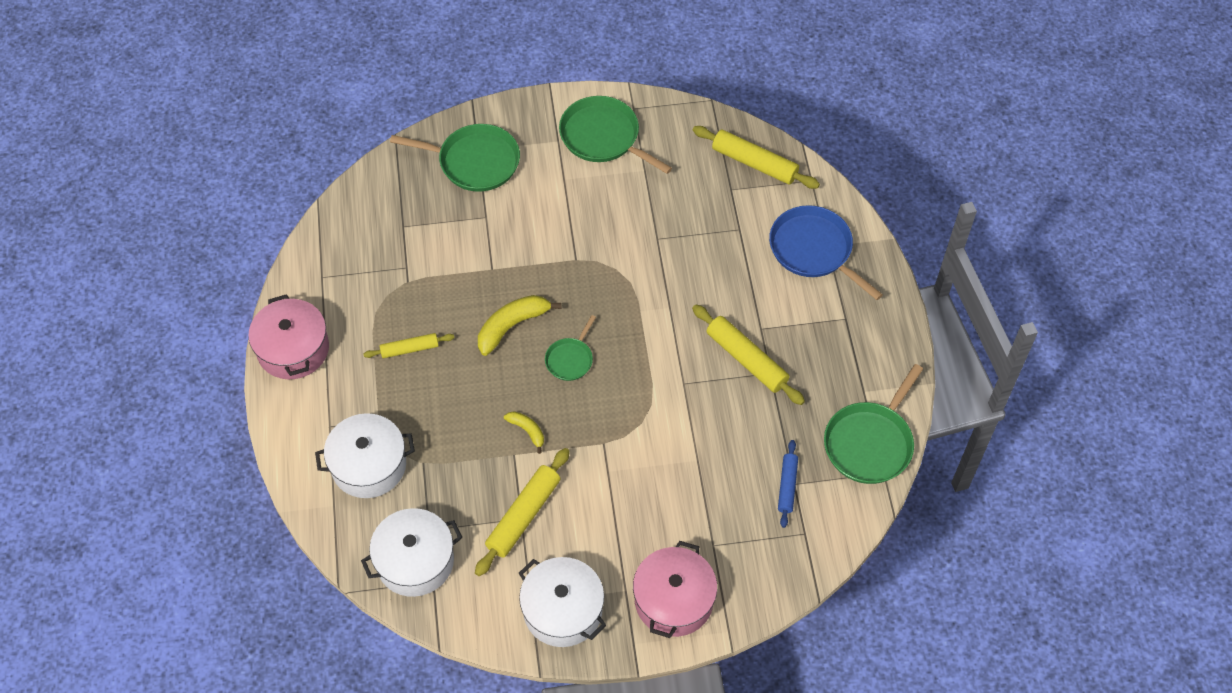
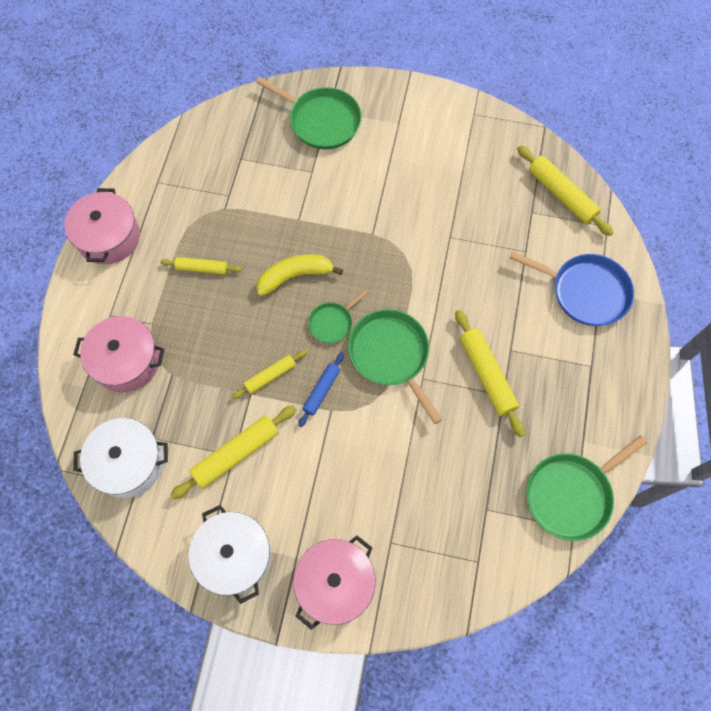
camera: 20 degrees right, 10 degrees up
white pot [315,413,415,498] -> pink pot [73,316,165,393]
yellow banana [504,411,544,454] -> yellow rolling pin [232,350,307,399]
green pan [559,96,672,174] -> green pan moved to [348,309,442,424]
blue pan [769,205,883,300] -> blue pan turned 135 degrees clockwise [510,252,634,326]
blue rolling pin [778,440,798,528] -> blue rolling pin moved to [298,352,344,427]

